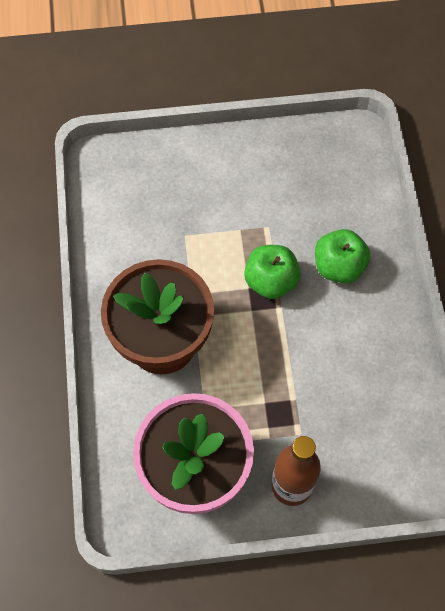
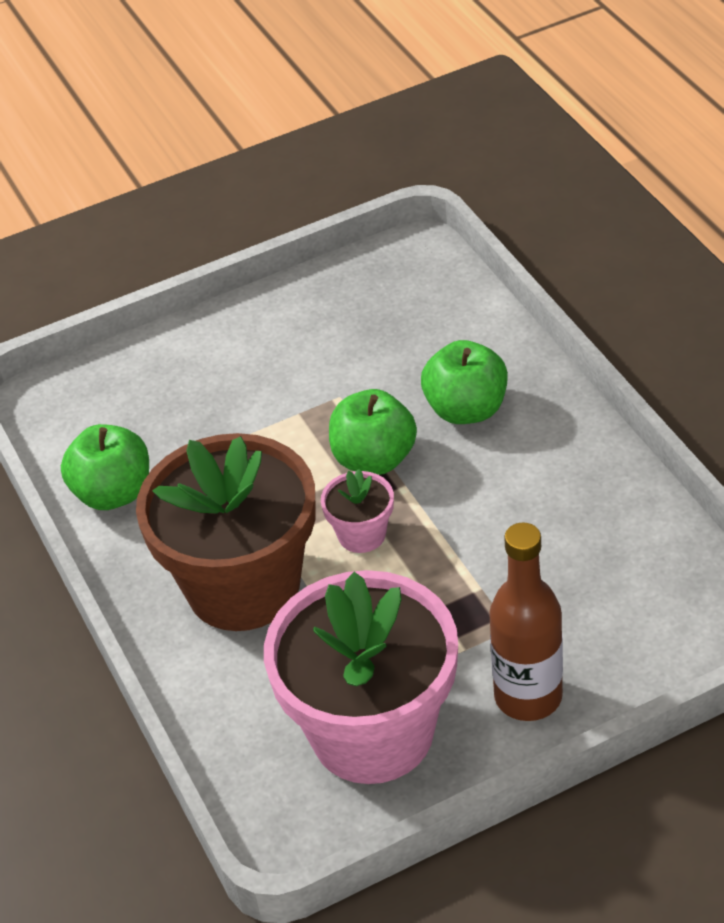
camera: 15 degrees left, 20 degrees down
none -> green apple [61,424,149,510]
none -> pink flower pot [321,469,394,553]

